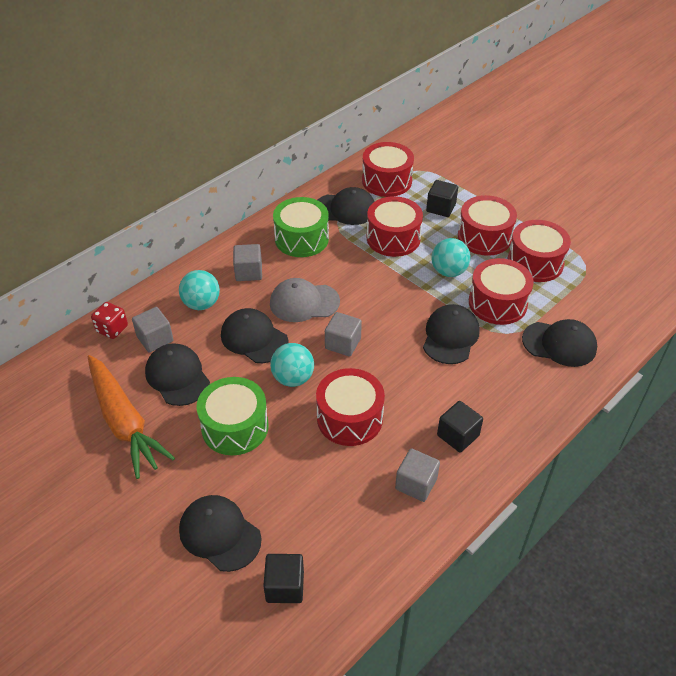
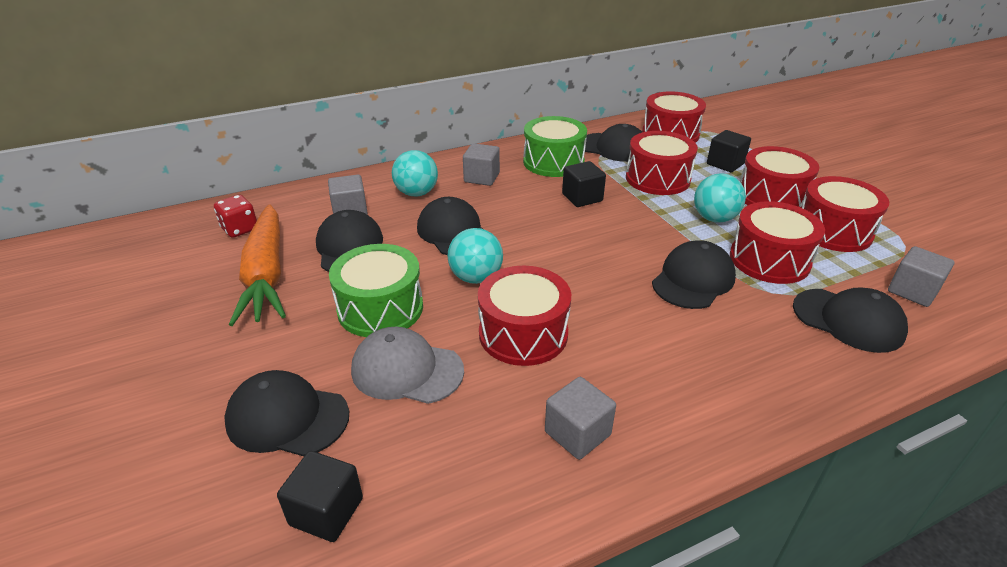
camera: 20 degrees right, 10 degrees down
red dice [91,302,128,339] -> red dice moved to [214,195,257,238]
black cap [179,495,262,572] -> black cap turned 45 degrees counterclockwise [224,370,349,456]
grey cap [270,278,340,322] -> grey cap moved to [351,327,464,404]
grey cube [325,312,362,357] -> grey cube moved to [888,246,955,307]
black cube [437,401,483,453] -> black cube moved to [562,161,606,207]

